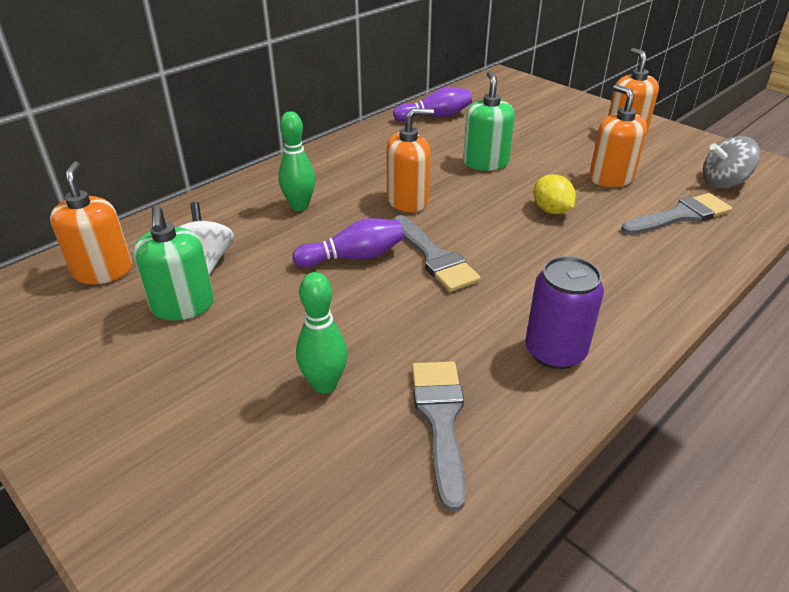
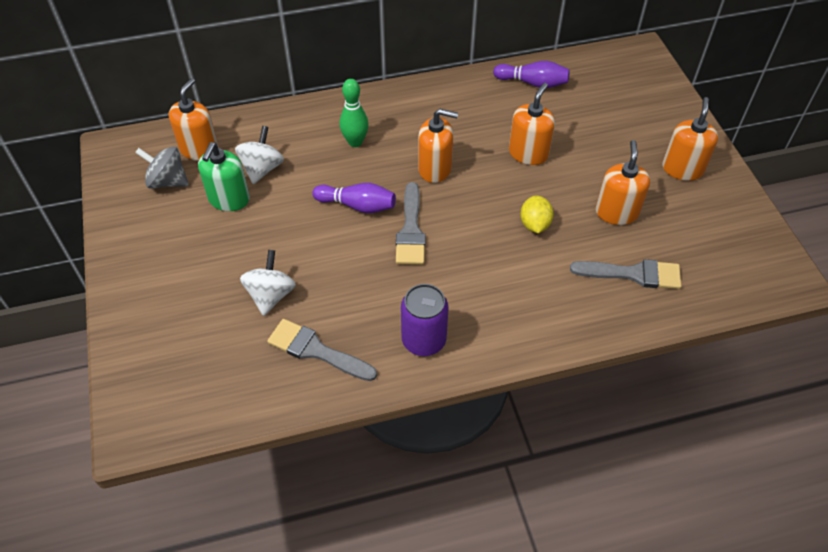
camera: 30 degrees right, 15 degrees up
green bowling pin [296,272,348,394] -> white spinning top [240,250,296,316]
grey brush [412,361,466,512] -> grey brush turned 90 degrees counterclockwise [267,319,377,381]
green soap dispenser [463,71,515,171] -> orange soap dispenser [509,83,555,165]
grey spinning top [703,136,760,188] -> grey spinning top moved to [135,147,189,189]

